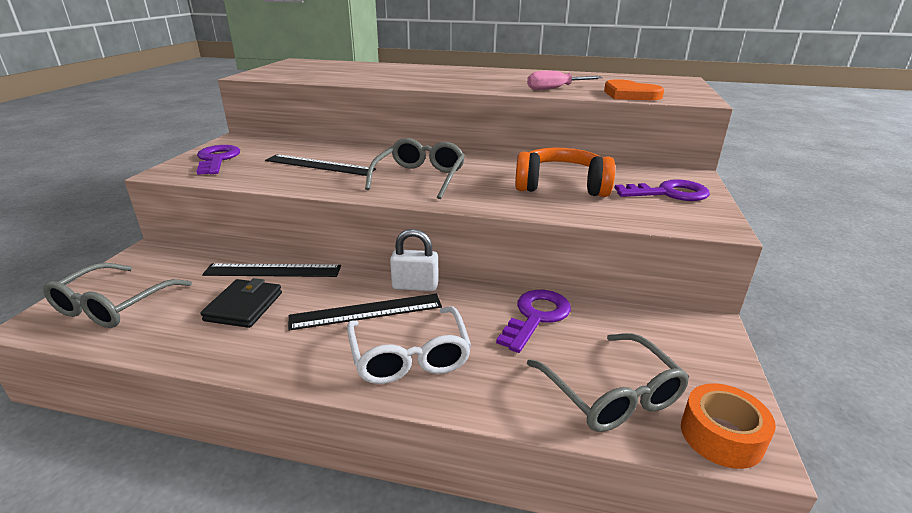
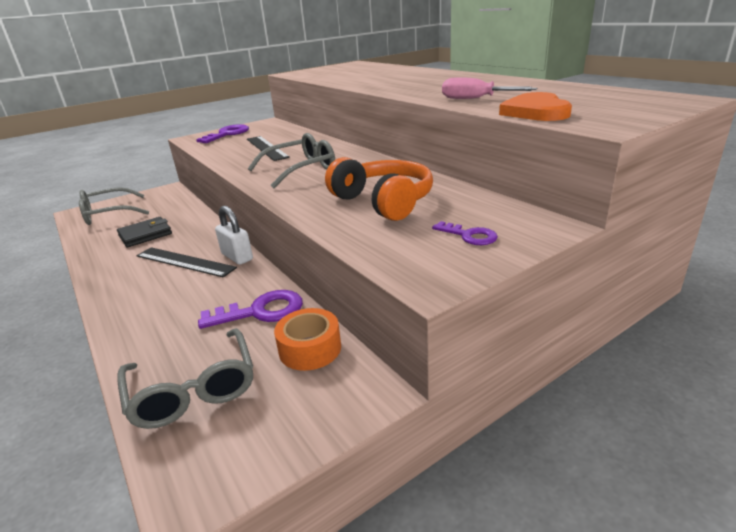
camera: 45 degrees right, 0 degrees up
black ruler [202,263,341,277] -> none
white glasses [347,306,471,384] -> none
grey glasses [527,333,689,432] -> grey glasses turned 45 degrees counterclockwise [117,328,253,429]
purple key [614,179,710,201] -> purple key [432,221,498,245], size x0.59
orange tape [681,383,776,469] -> orange tape moved to [274,308,341,371]

